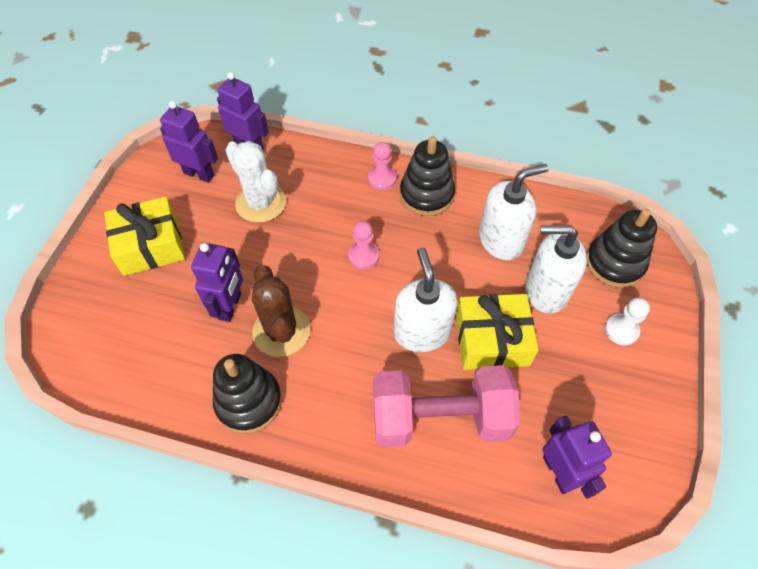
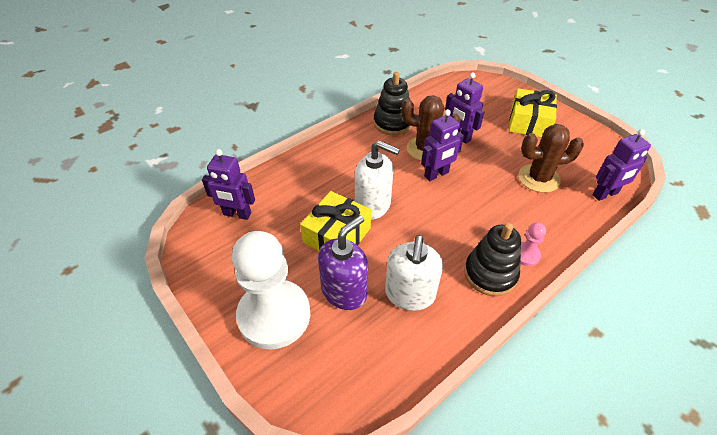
camera: 125 degrees right, 10 degrees down
purple robot [160,101,218,183] -> purple robot moved to [421,109,464,181]
white cactus [225,141,286,223] -> brown cactus [519,124,584,193]
pink pawn [348,221,379,269] -> none
pink dumbbell [373,365,520,447] -> none
white soap dispenser [525,225,587,314] -> purple soap dispenser [318,215,368,310]
black stacking toy [586,209,657,288] -> none
white pawn [605,298,650,345] -> white pawn [232,231,310,350], size x2.40

